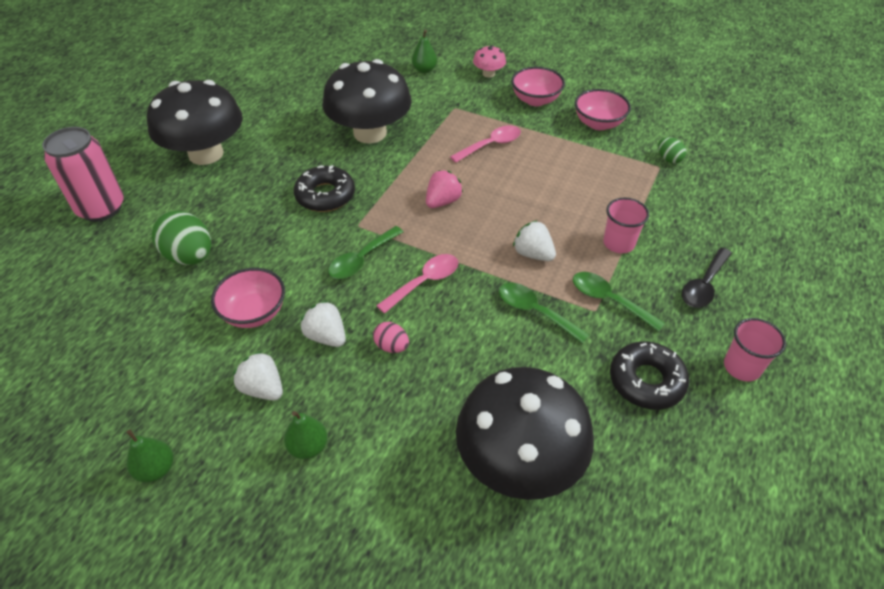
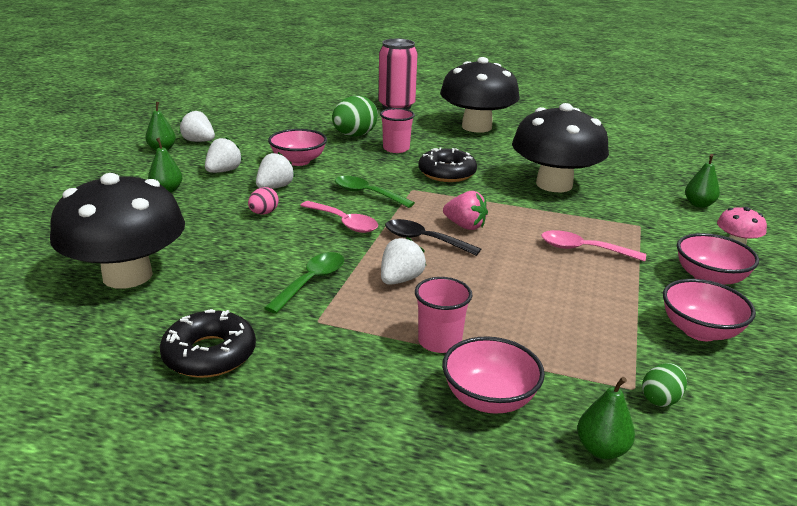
camera: 80 degrees right, 20 degrees down
pink spoon [450,125,521,163] -> pink spoon turned 150 degrees clockwise [541,230,646,262]
green spoon [573,272,665,332] -> none
black spoon [682,248,732,308] -> black spoon moved to [385,219,481,256]
pink cup [724,318,786,381] -> pink cup moved to [380,108,415,153]
none -> white strawberry [179,110,215,142]
none -> pink bowl [442,336,545,414]
none -> green pear [577,377,635,459]

